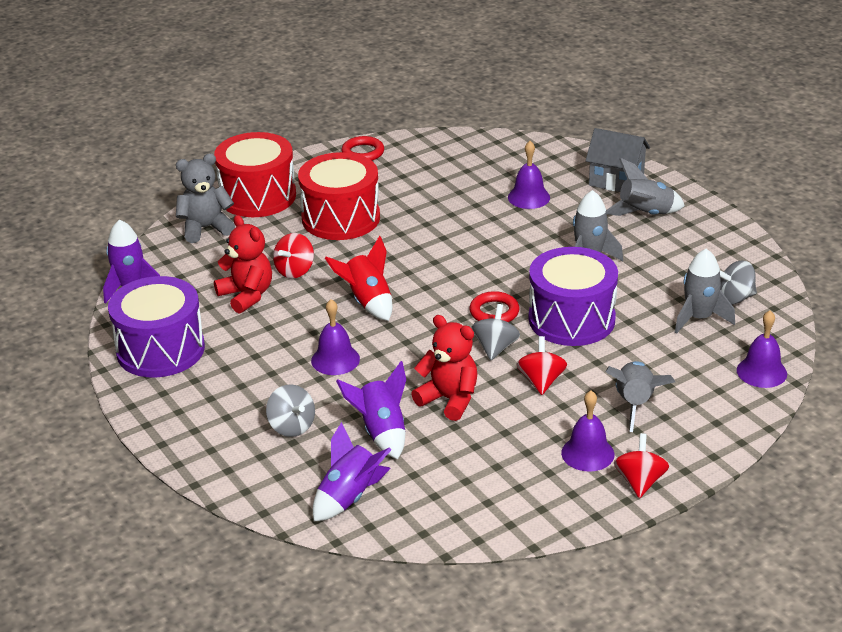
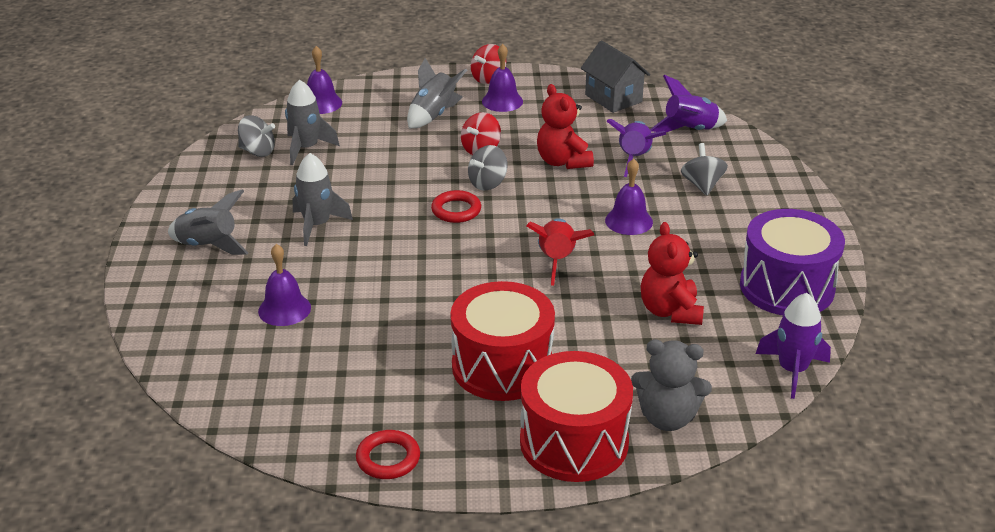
camera: 150 degrees left, 0 degrees up
red spinning top [273,233,314,278] -> none
purple drum [529,247,618,346] -> none
grey house [585,128,650,192] -> grey house moved to [581,40,650,113]

